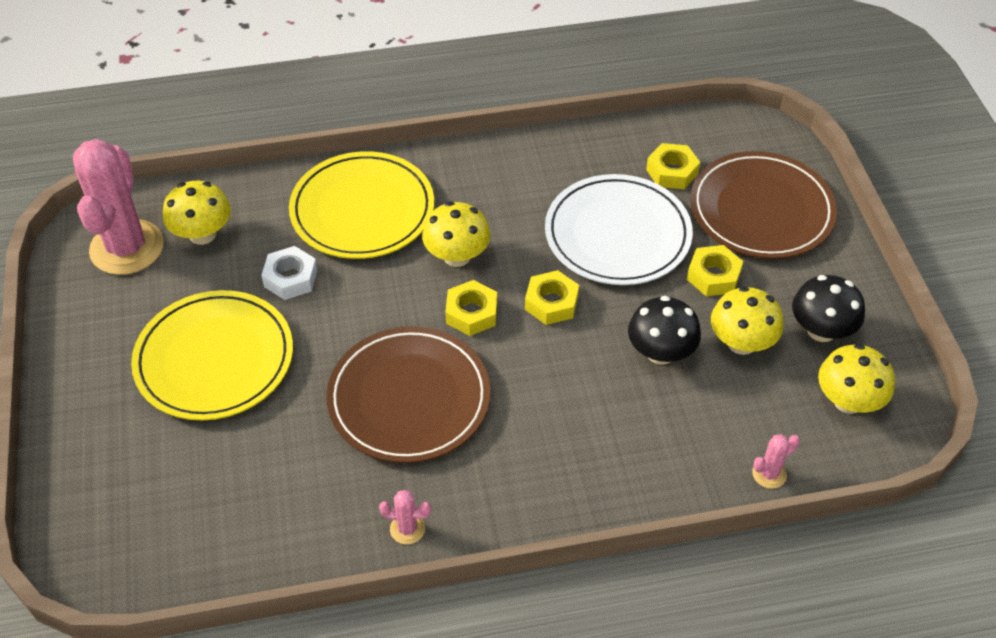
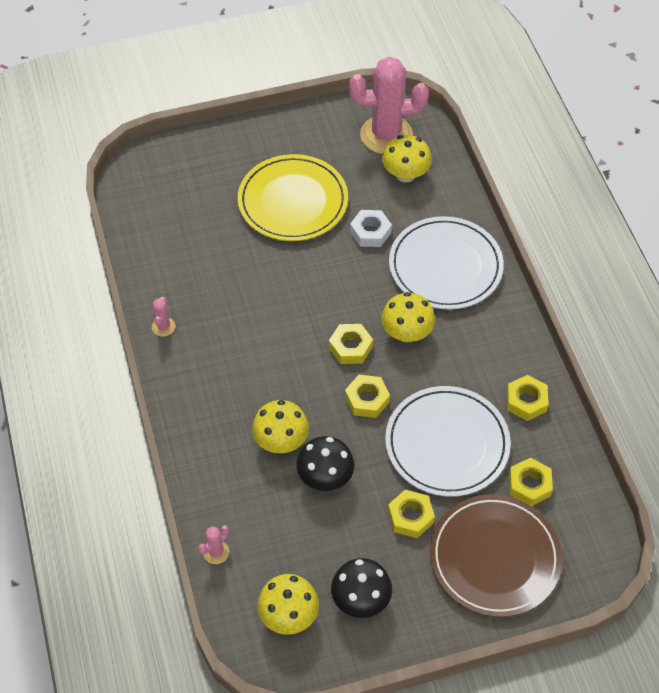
camera: 85 degrees right, 5 degrees up
yellow plate [289,151,434,259] -> white plate [389,216,504,310]
brown plate [326,326,490,463] -> none
yellow mushroom [711,286,783,355] -> yellow mushroom moved to [252,400,309,453]
pink cactus [752,434,800,489] -> pink cactus turned 75 degrees clockwise [198,525,229,564]
none -> yellow nut [507,375,549,421]

